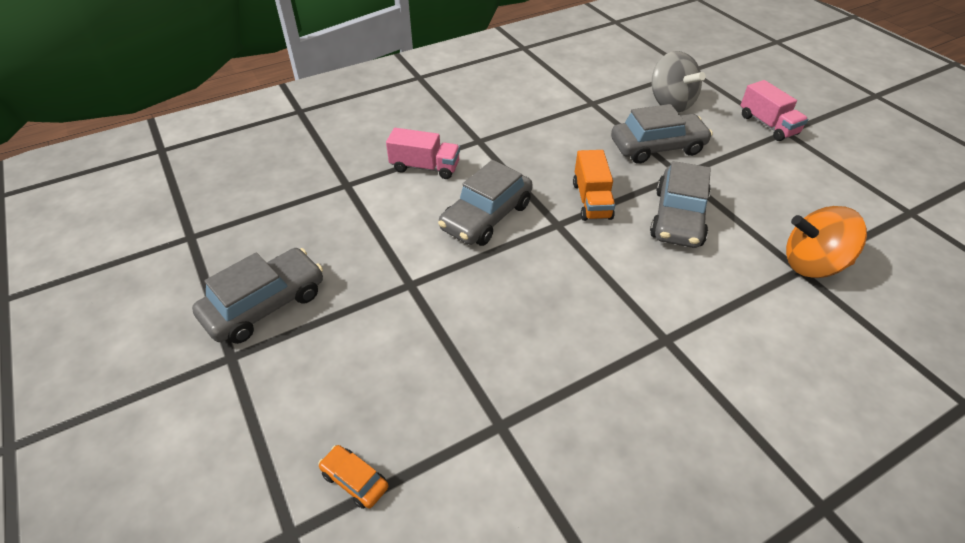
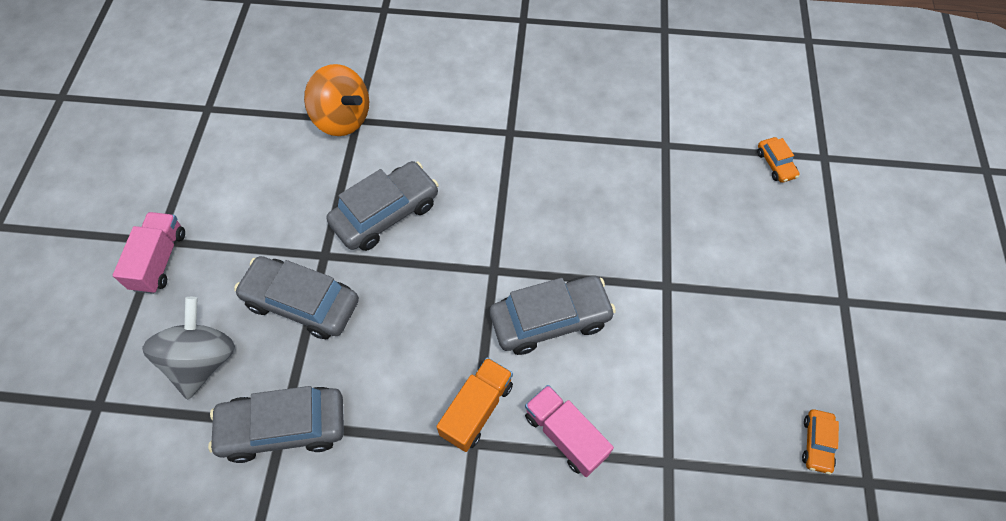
camera: 145 degrees left, 15 degrees up
grey car [192,248,323,344] -> grey car moved to [208,386,344,463]
orange truck [573,150,615,221] -> orange truck moved to [436,357,513,452]
none -> orange car [802,410,839,474]

